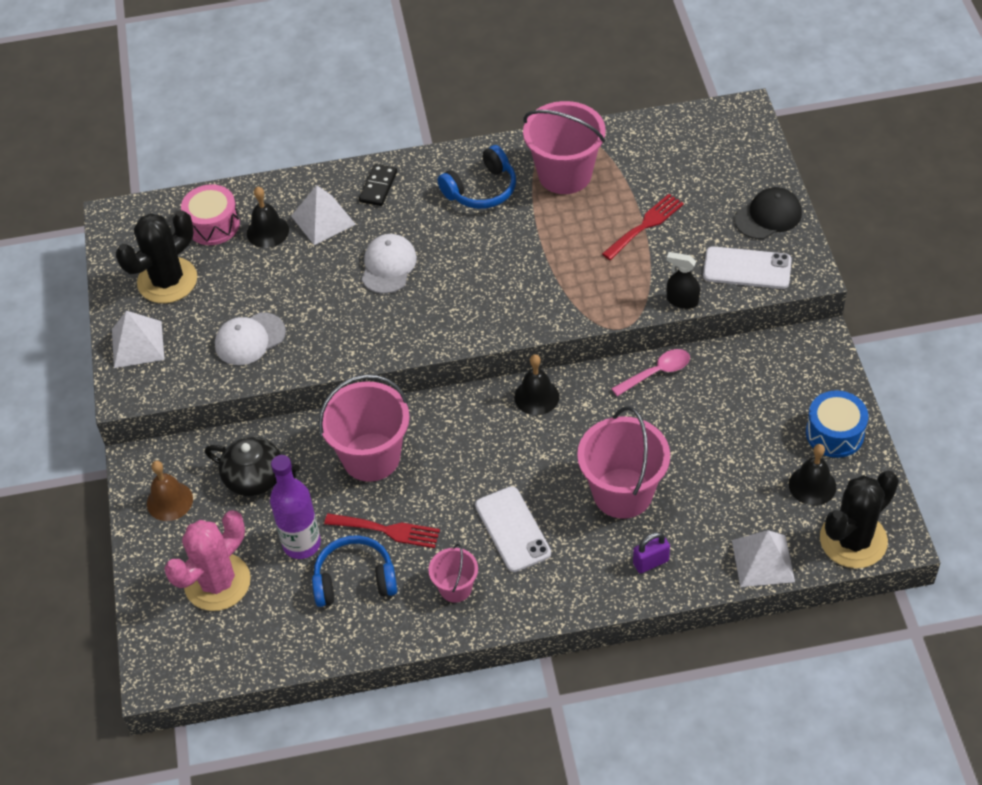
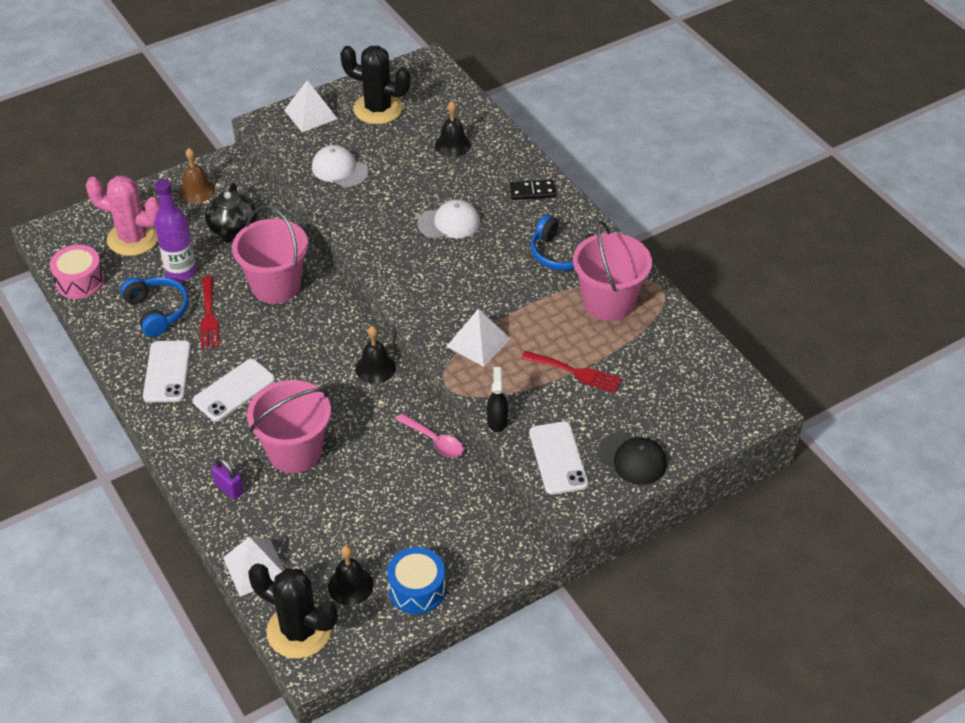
camera: 65 degrees right, 5 degrees down
pink drum [181,184,240,245] -> pink drum moved to [50,245,105,299]
white pyramid [291,185,356,245] -> white pyramid moved to [446,309,511,367]
pink bucket [428,544,478,603] -> white phone [143,340,191,402]

